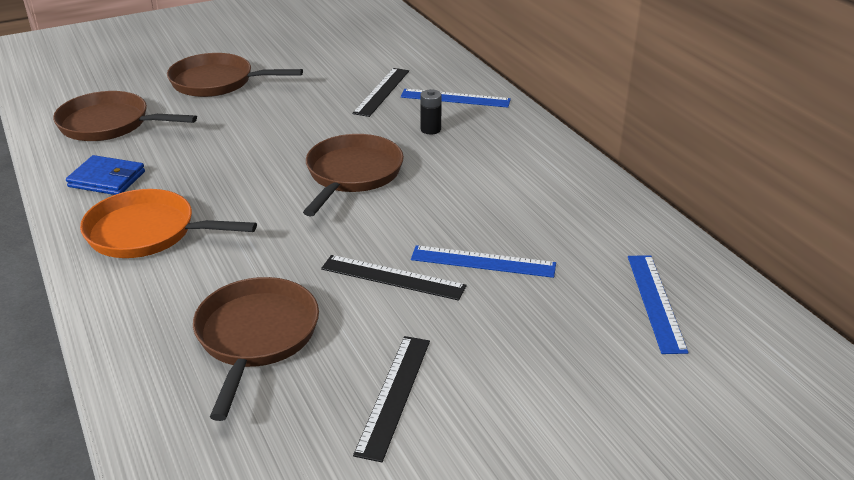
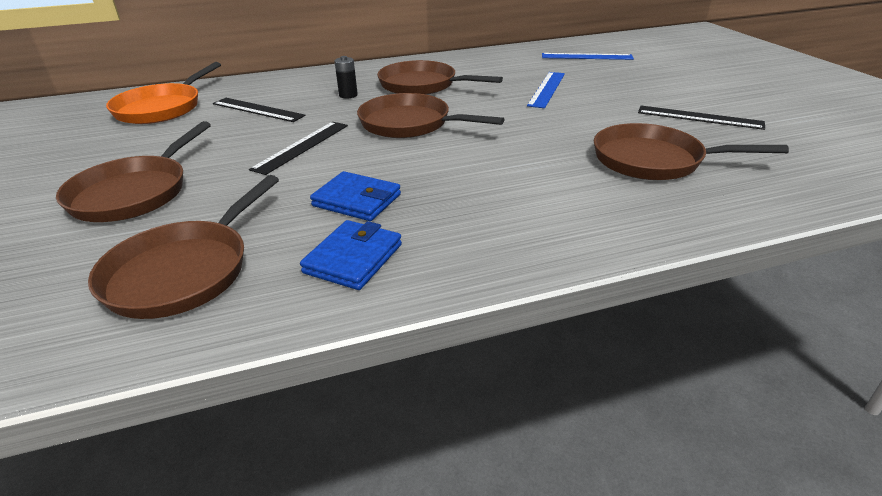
camera: 80 degrees left, 0 degrees up
orange pan [80,189,257,258] -> orange pan moved to [106,62,221,124]
black ruler [321,255,467,301] -> black ruler moved to [249,122,348,175]
blue ruler [401,89,511,108] -> none
none -> blue wallet [310,171,401,221]
none -> brown pan [377,60,503,95]

